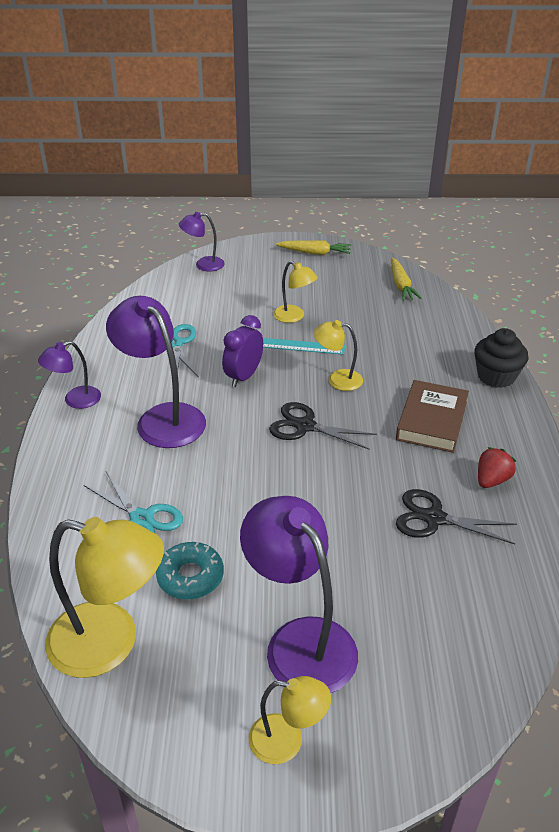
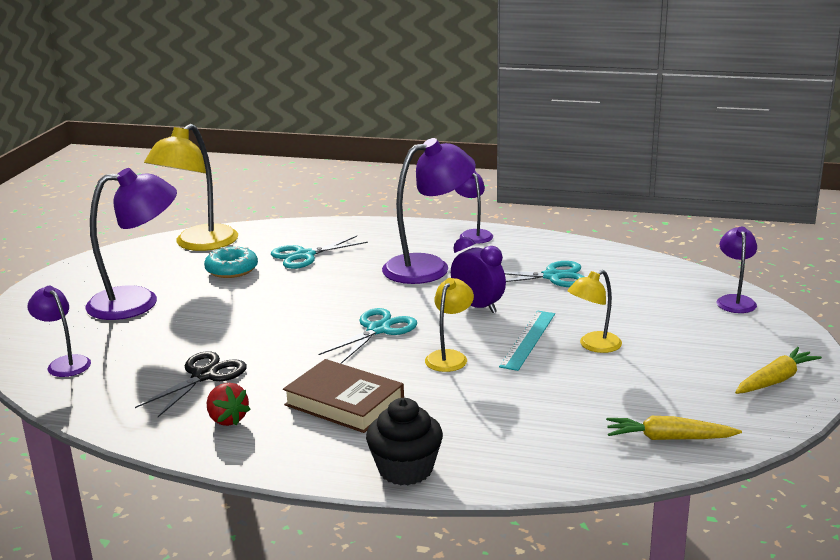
camera: 105 degrees right, 15 degrees down
yellow lamp [248,676,331,764] -> none
black scissors [269,402,377,450] -> turquoise scissors [319,308,417,364]
yellow carrot [275,240,351,255] -> yellow carrot turned 150 degrees counterclockwise [735,347,822,394]
none -> purple lamp [27,286,91,377]

